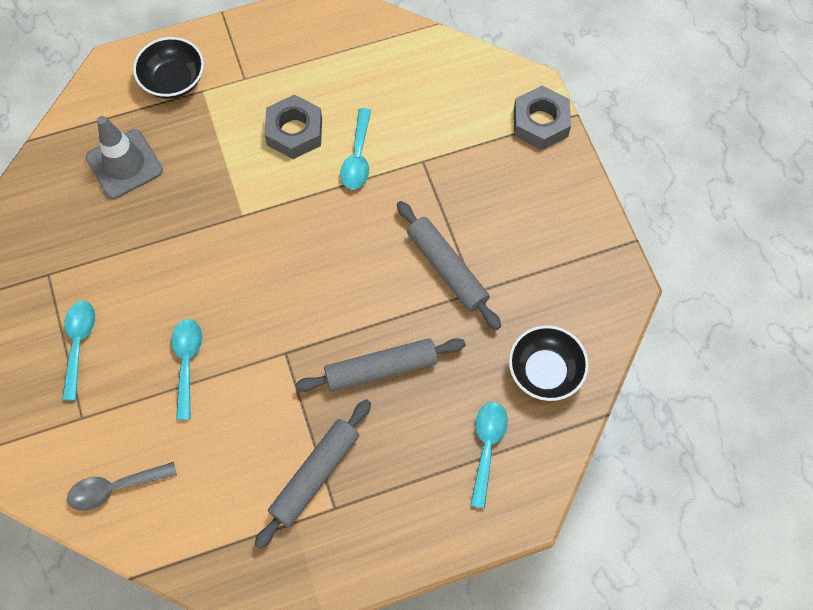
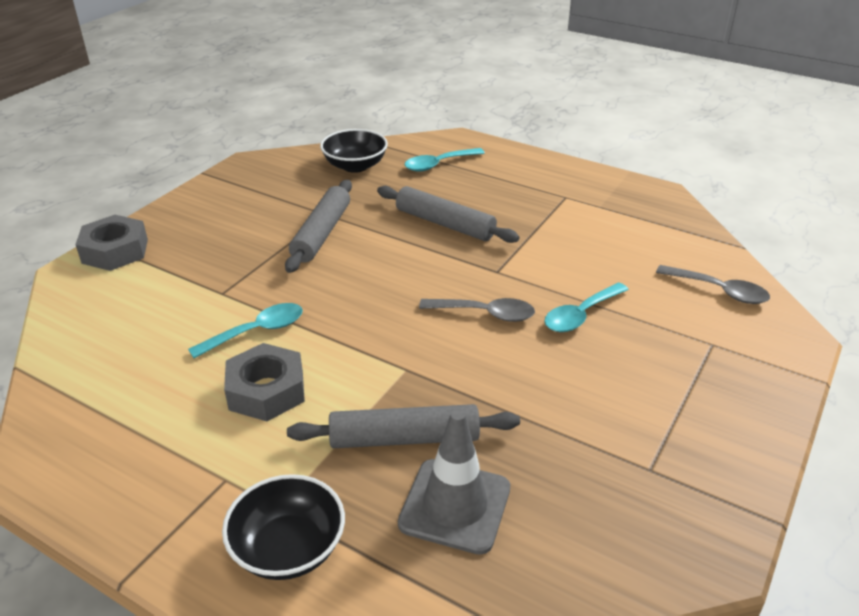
camera: 130 degrees left, 30 degrees down
turquoise spoon [62,301,95,400] -> none
grey rolling pin [254,399,371,549] -> grey rolling pin moved to [287,404,520,448]
none -> grey spoon [419,298,535,322]

